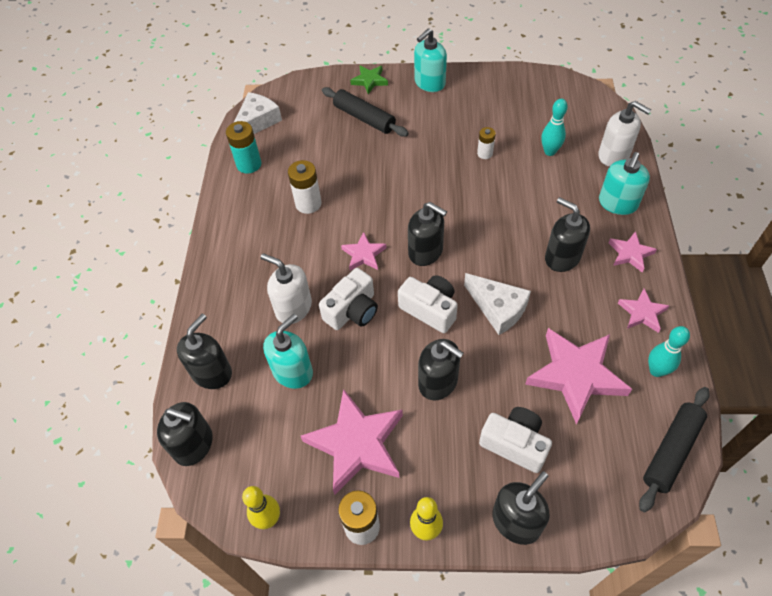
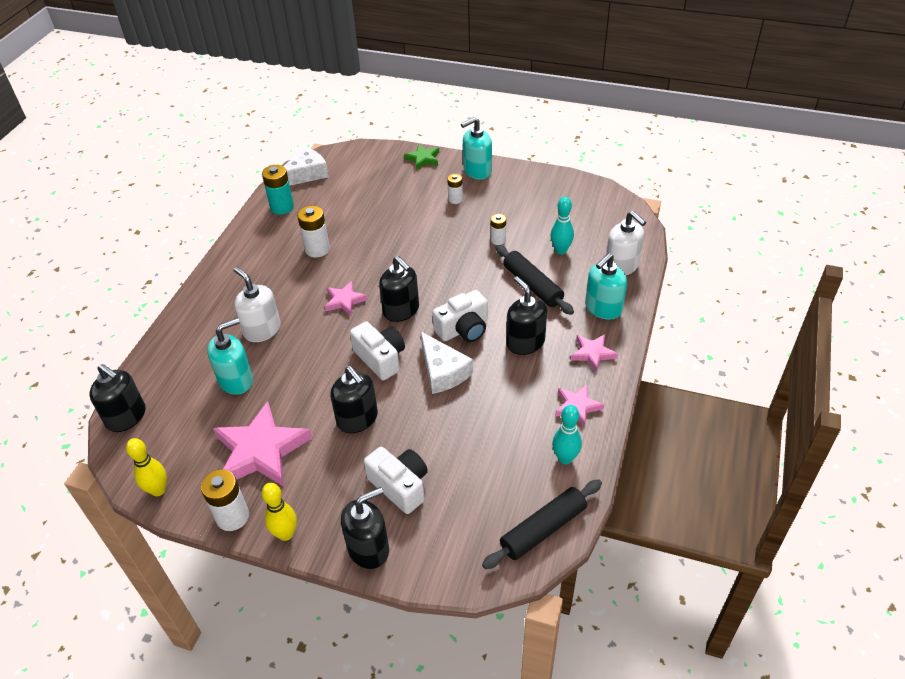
camera: 15 degrees right, 10 degrees down
black soap dispenser [177,314,232,389] -> none
white camera [319,268,378,330] -> white camera moved to [432,290,488,342]
black rolling pin [322,87,409,137] -> black rolling pin moved to [496,245,574,315]
pink star [525,328,632,424] -> none
none -> white battery [447,174,463,204]

